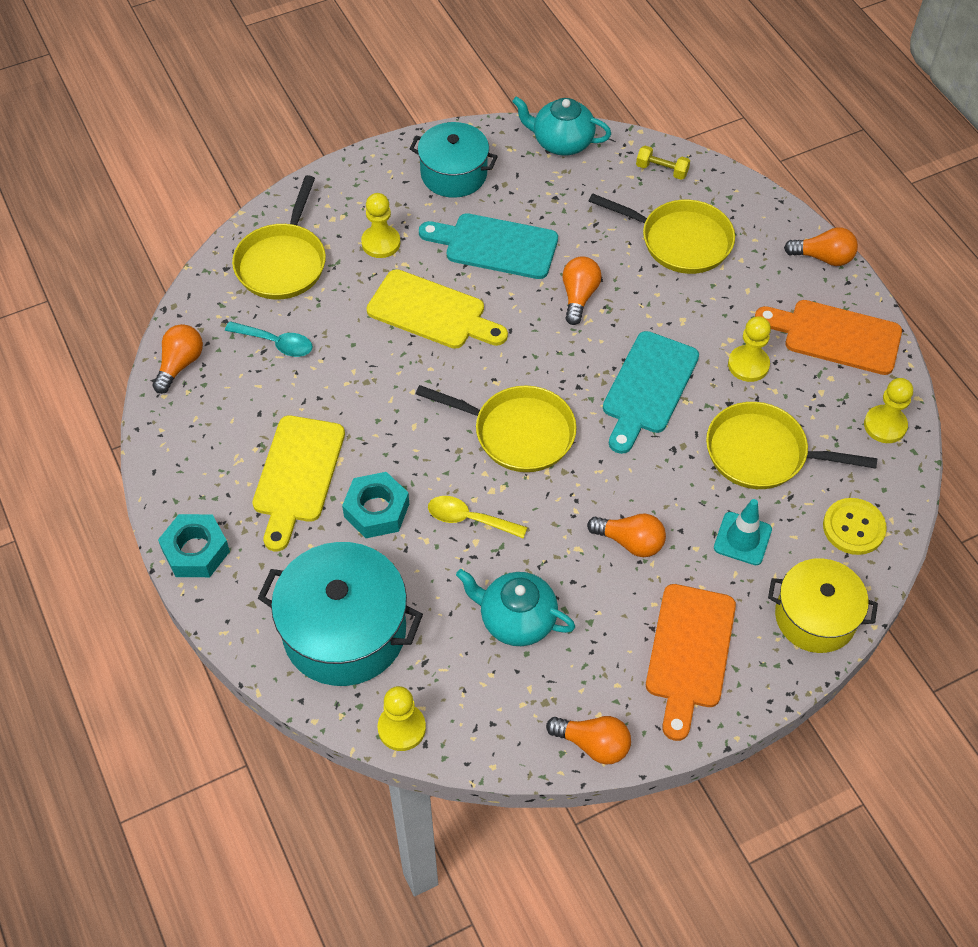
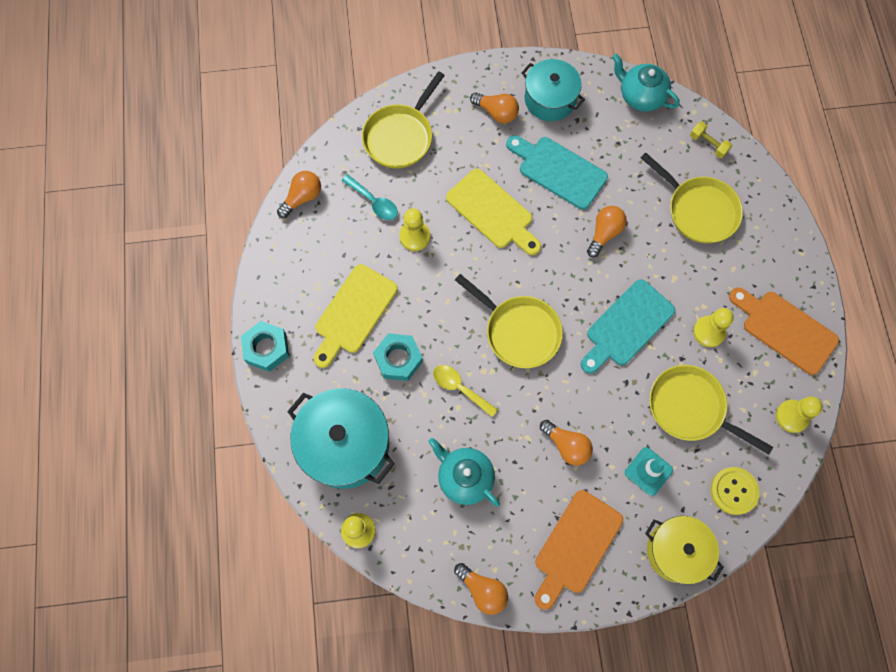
camera: 20 degrees right, 15 degrees up
yellow pawn [361,193,401,258] -> yellow pawn moved to [399,208,430,251]
orange light bulb [784,227,858,266] -> orange light bulb moved to [470,92,519,124]

